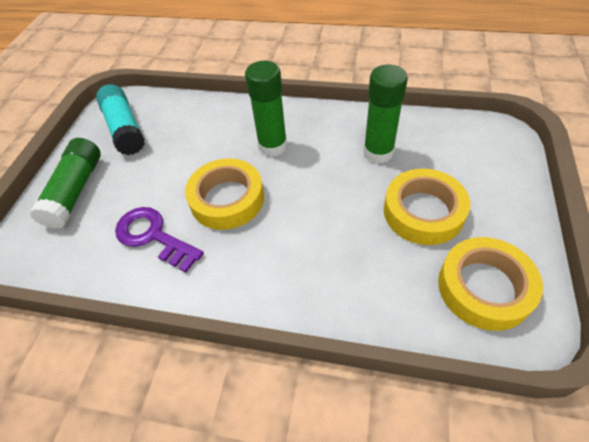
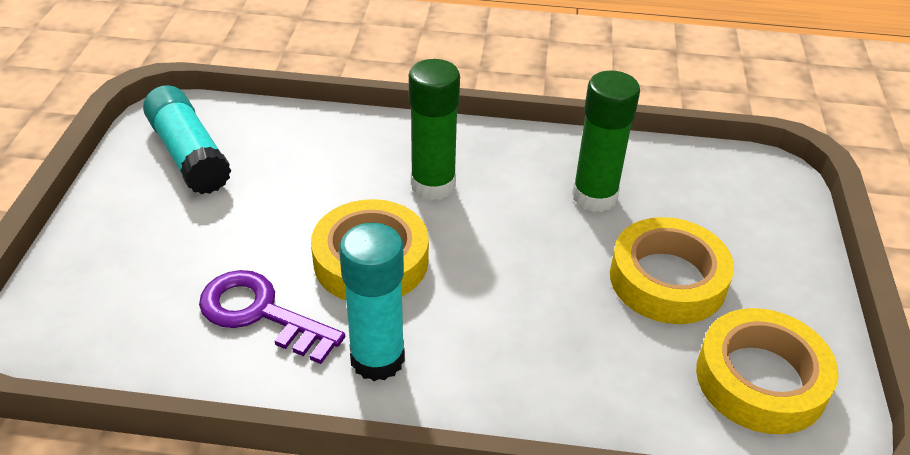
camera: 10 degrees left, 10 degrees down
green glue stick [29,138,101,229] -> none
none -> turquoise glue stick [339,223,405,381]

